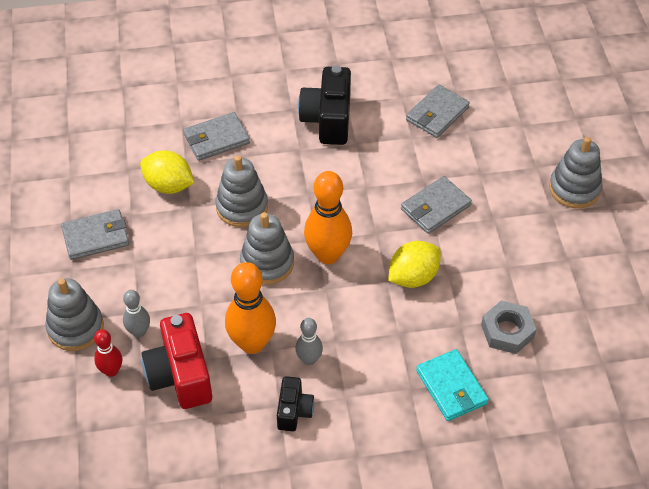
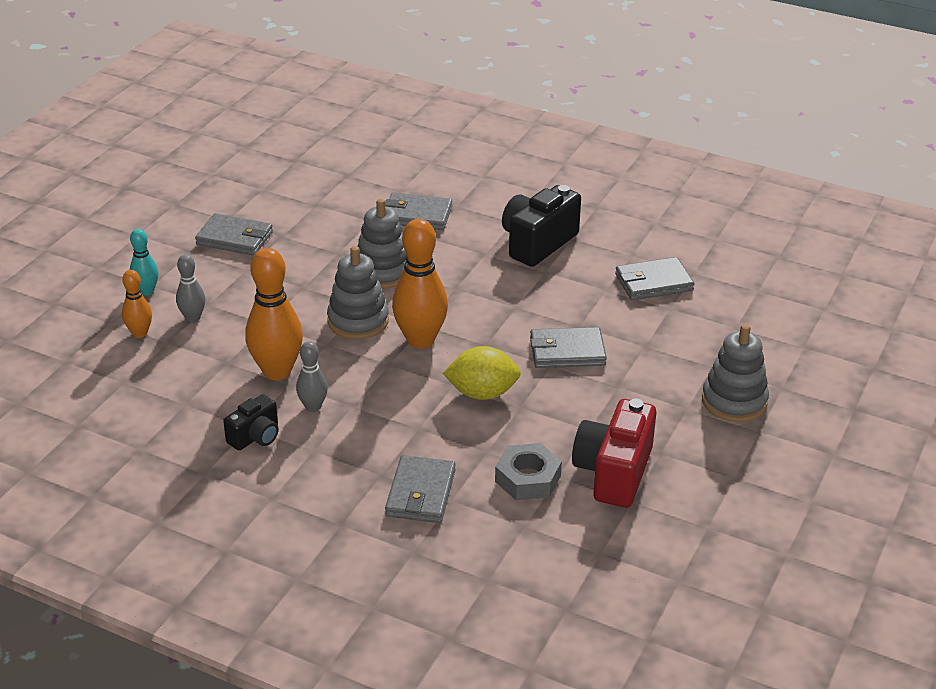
camera: 35 degrees right, 15 degrees down
grey stacking toy [46,278,104,351] -> turquoise bowling pin [130,229,159,296]
red bowling pin [94,329,122,377] -> orange bowling pin [122,270,152,338]
yellow lemon [140,150,194,194] -> none
red camera [142,313,212,409] -> red camera moved to [572,399,656,508]
turquoise wallet [416,349,489,421] -> grey wallet [385,455,456,523]

